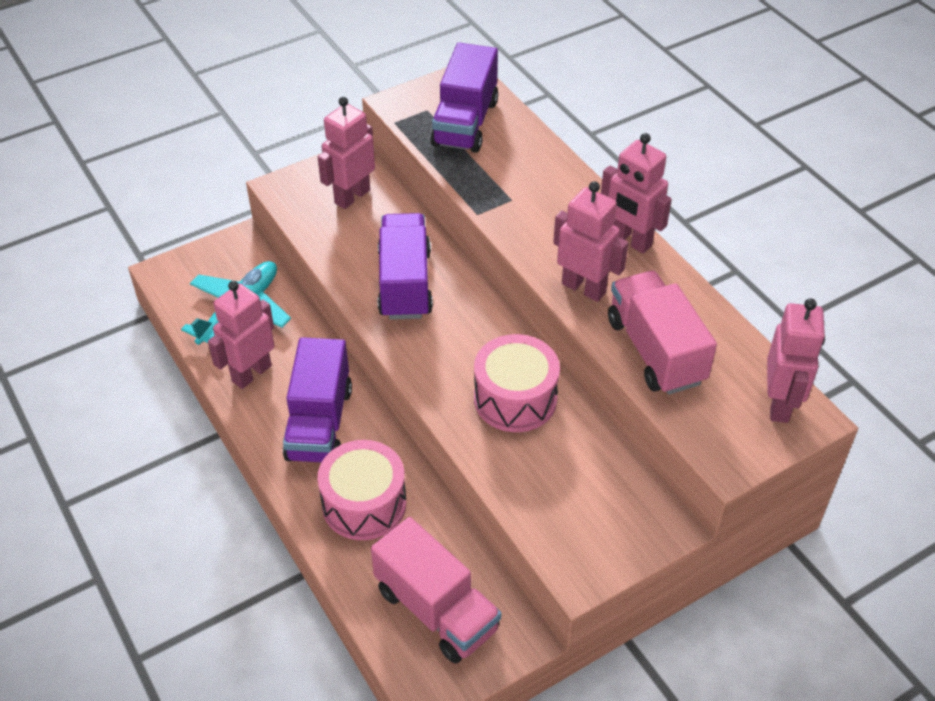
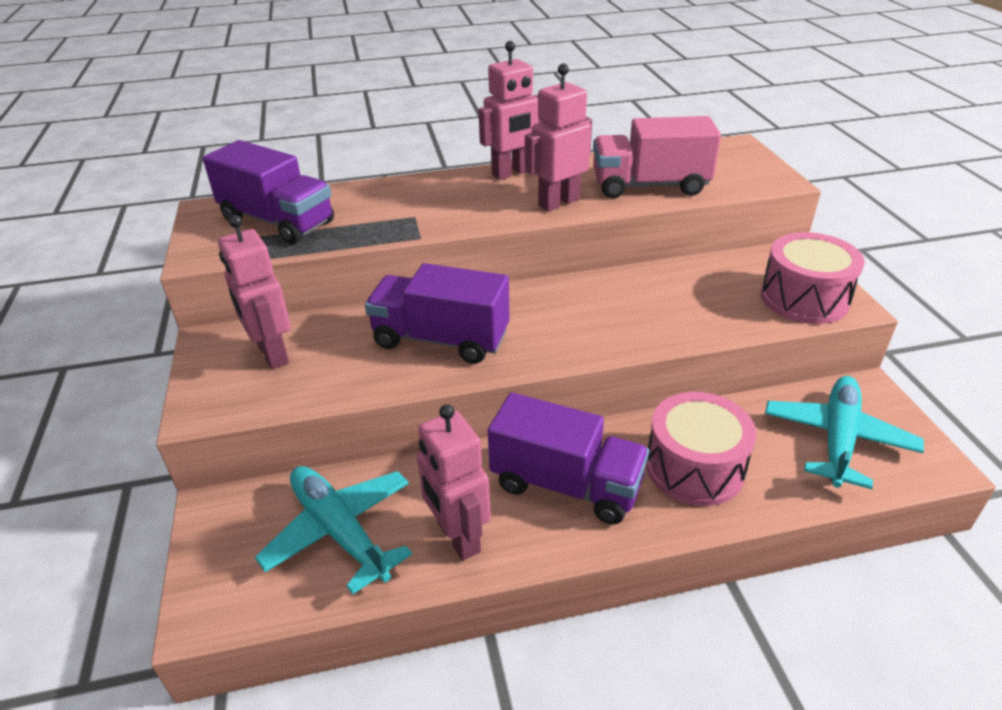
camera: 70 degrees left, 10 degrees down
pink truck [371,517,501,663] -> turquoise plane [765,376,924,489]
pink drum [474,334,560,432] -> pink drum moved to [760,232,865,324]
pink robot [767,298,825,423] -> none

